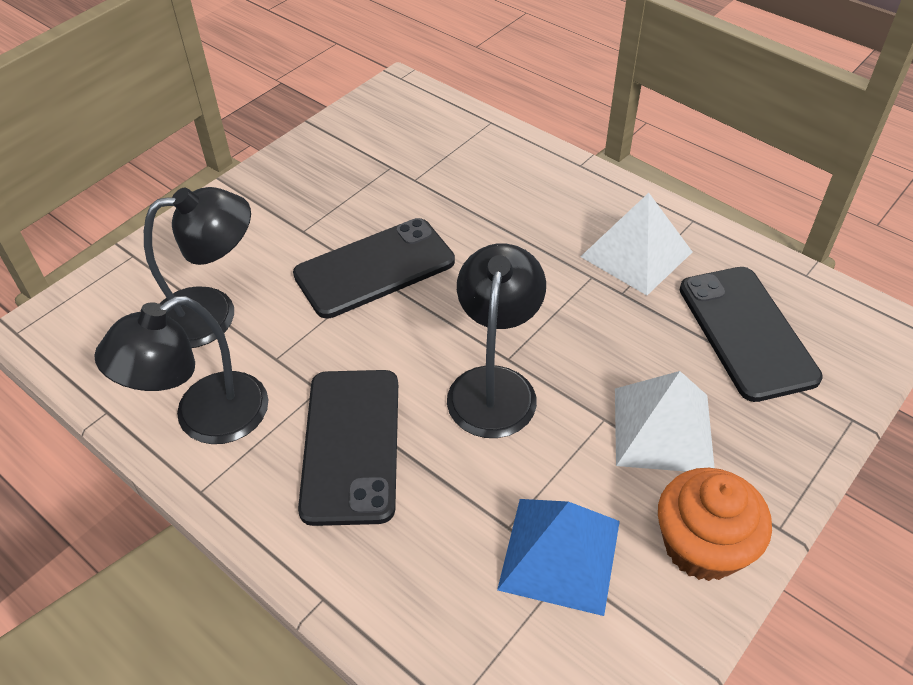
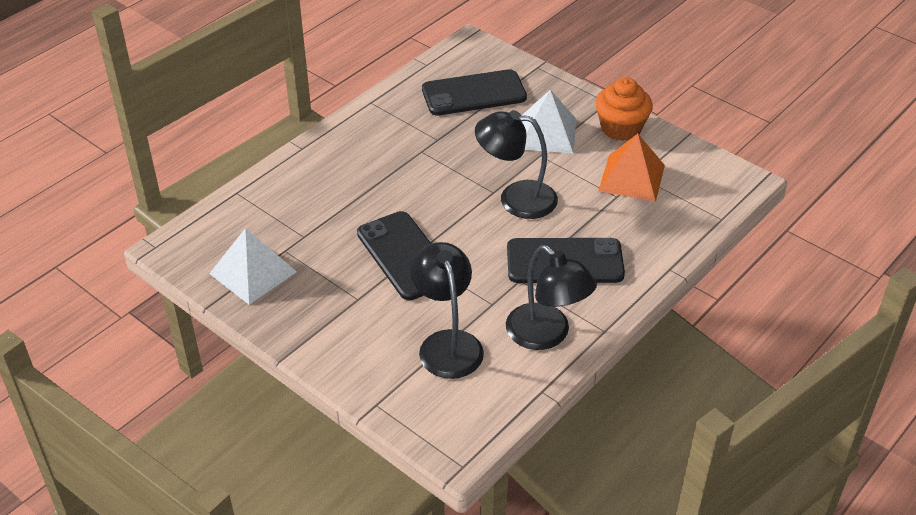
camera: 90 degrees left, 5 degrees down
blue pyramid [497,499,620,616] -> orange pyramid [599,134,665,202]
white pyramid [580,193,692,295] -> white pyramid moved to [209,228,297,305]

